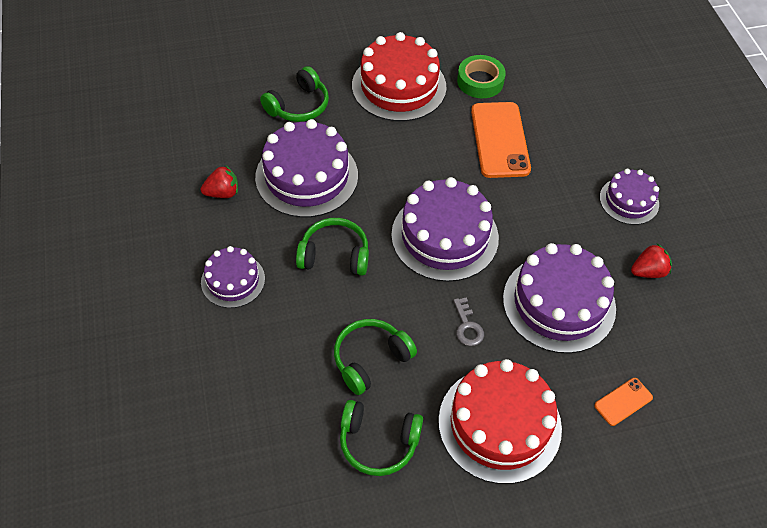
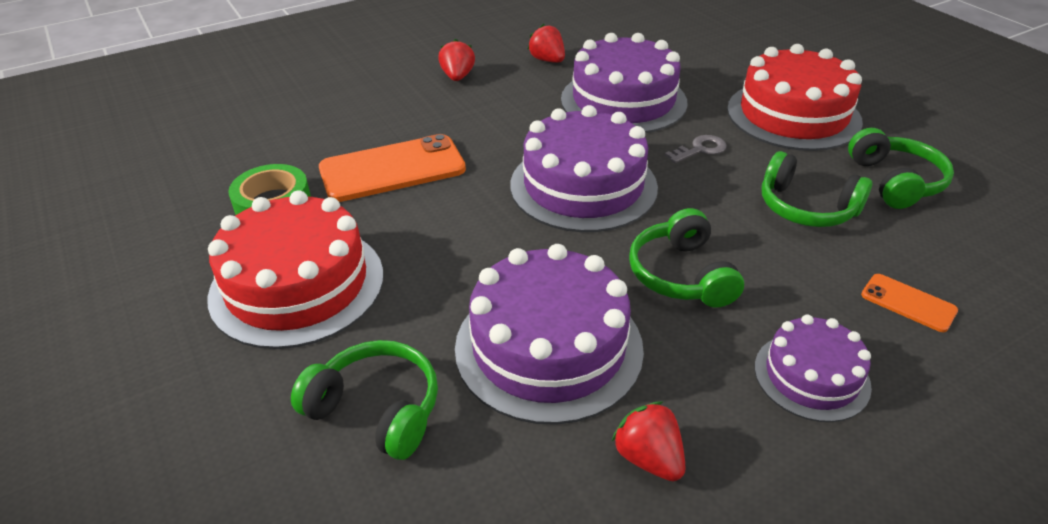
camera: 105 degrees left, 15 degrees down
orange phone [594,378,653,426] -> orange phone moved to [861,274,958,332]
purple cake [600,169,659,225] -> red strawberry [438,39,475,81]

